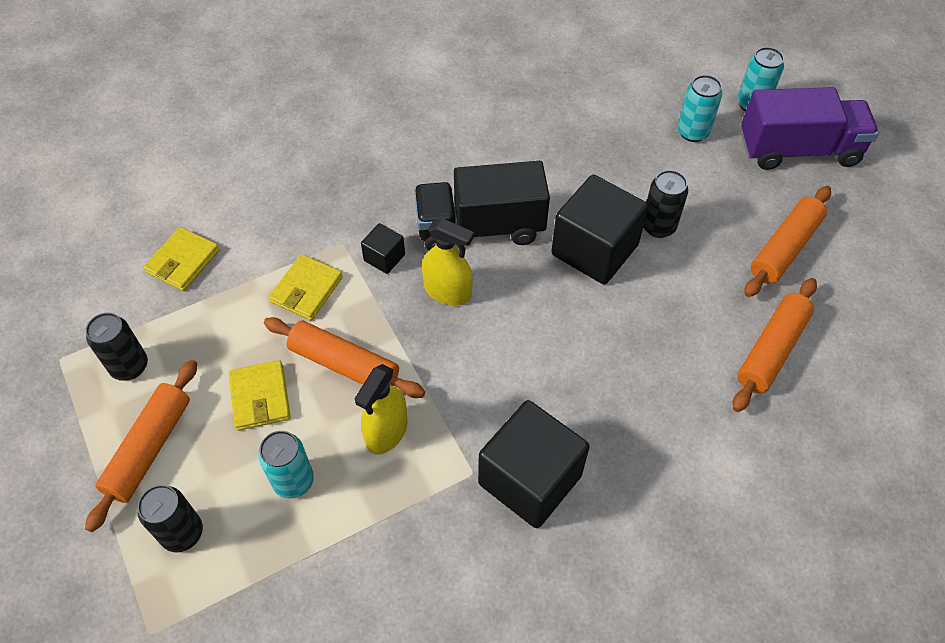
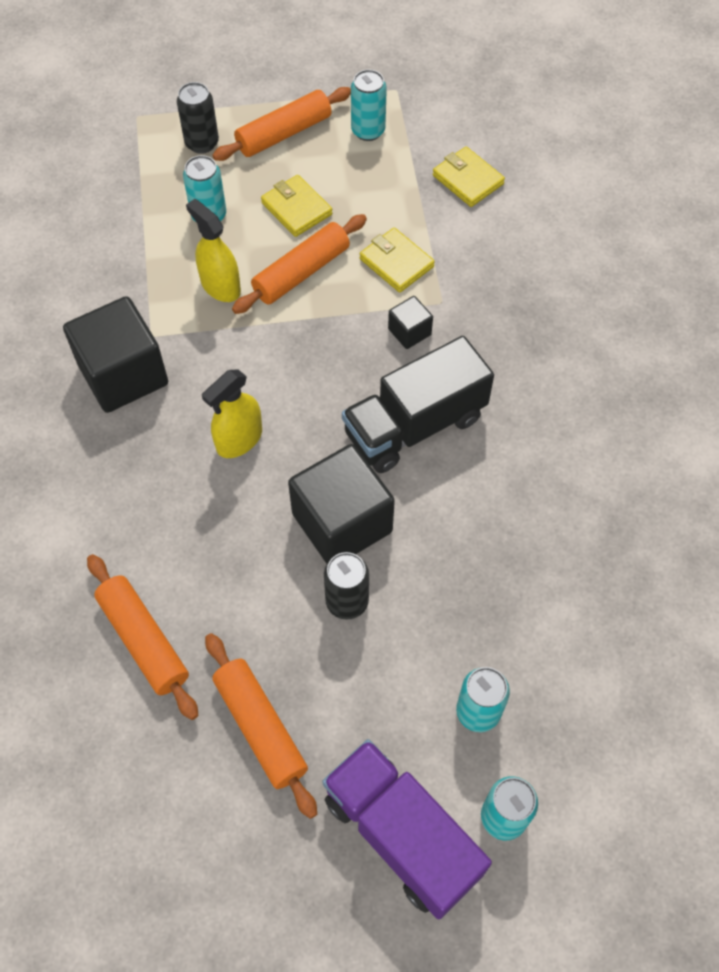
camera: 110 degrees right, 5 degrees up
orange rolling pin [85,360,197,532] -> orange rolling pin turned 75 degrees counterclockwise [212,87,351,161]
black can [86,313,148,381] -> turquoise can [351,69,387,141]
yellow wallet [229,360,291,431] -> yellow wallet turned 45 degrees clockwise [261,175,333,237]
black truck [414,161,550,251] -> black truck turned 135 degrees counterclockwise [342,336,494,473]
yellow spray bottle [422,218,474,305] -> yellow spray bottle moved to [202,369,262,458]
purple truck [741,87,879,170] -> purple truck turned 120 degrees clockwise [322,739,492,919]

